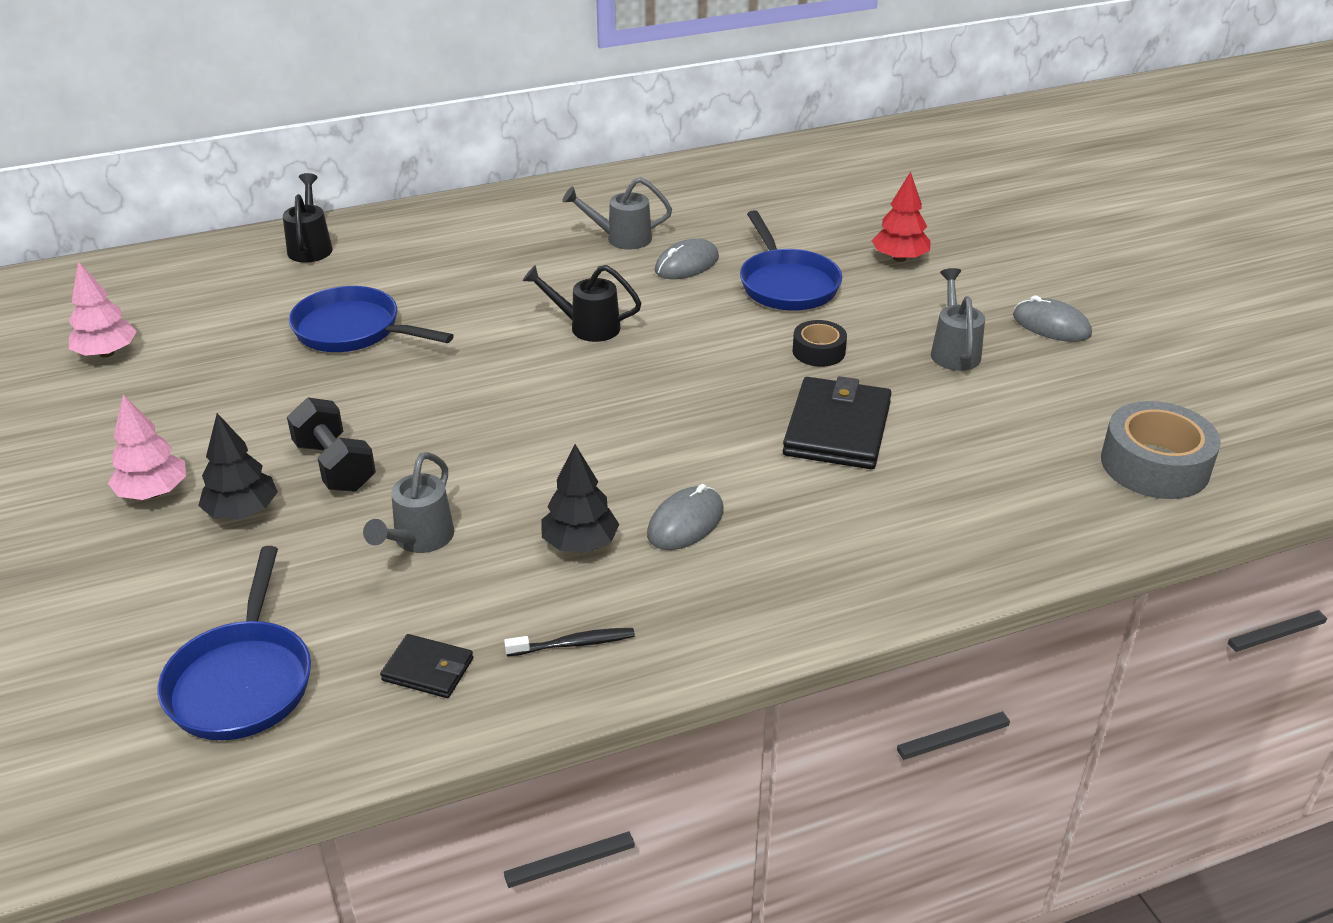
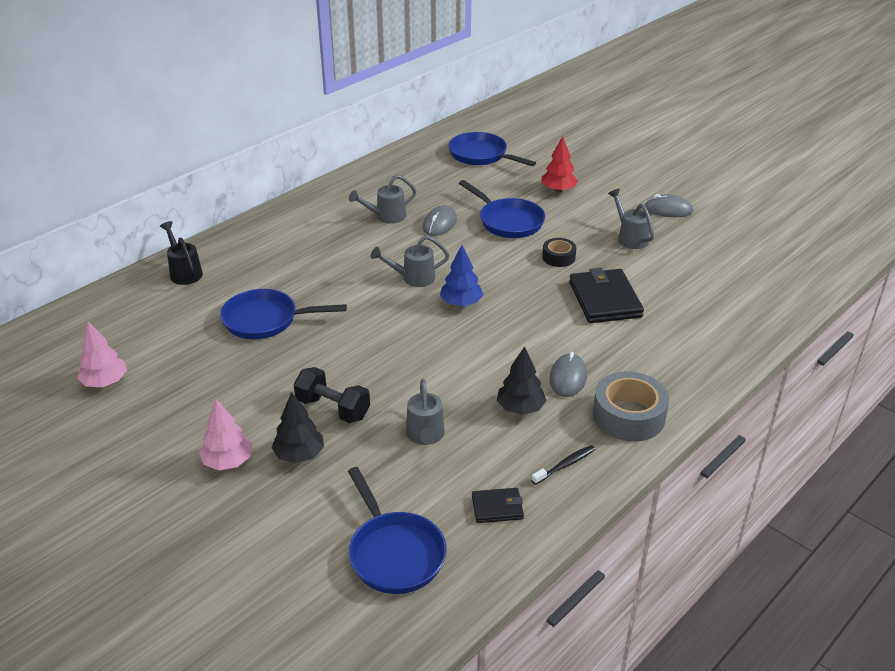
camera: 25 degrees left, 0 degrees up
black watering can [523,265,642,342] -> grey watering can [370,235,449,287]
grey tape [1101,401,1221,499] -> grey tape moved to [593,371,669,441]
none -> blue tree [440,245,483,306]
none -> blue pan [448,132,536,166]

